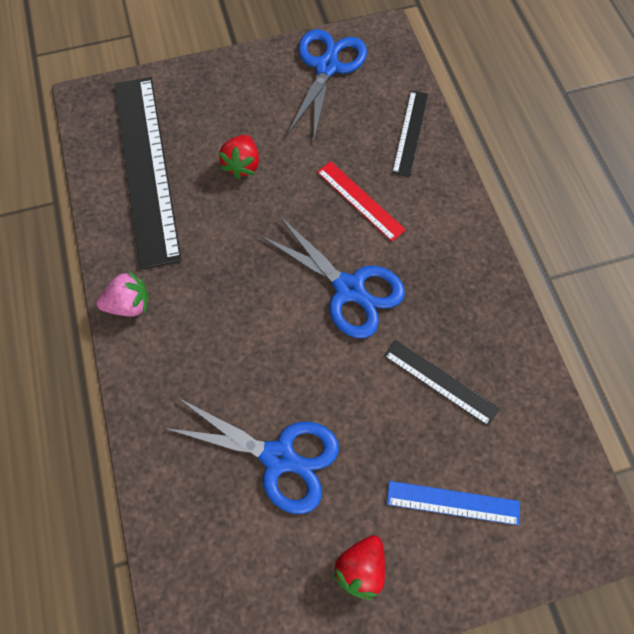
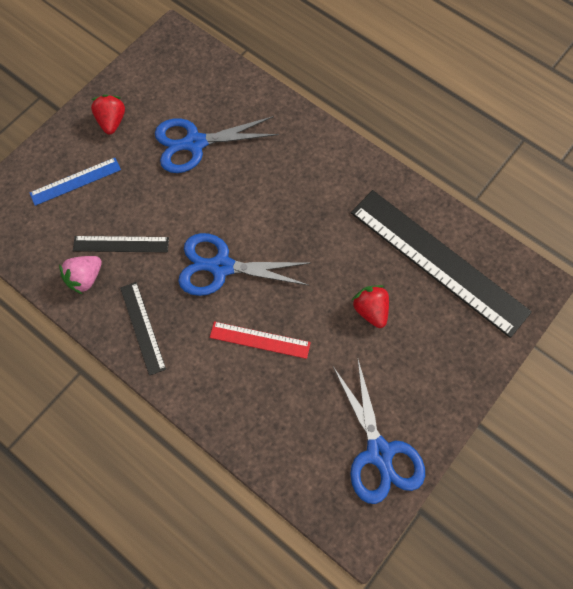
camera: 145 degrees right, 0 degrees up
pink strawberry [96,270,149,317] -> pink strawberry moved to [59,256,102,294]
black ruler [392,91,428,177] -> black ruler moved to [120,282,166,376]

